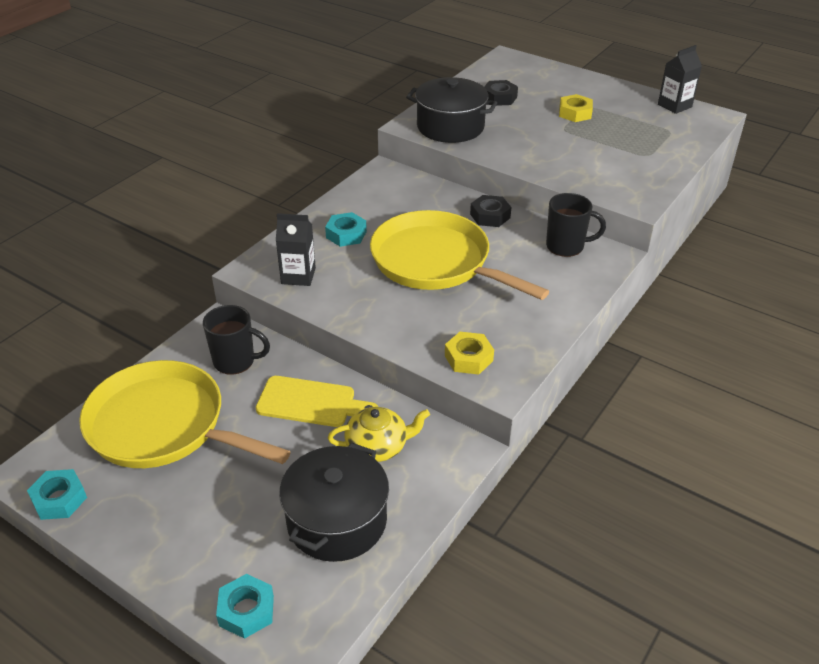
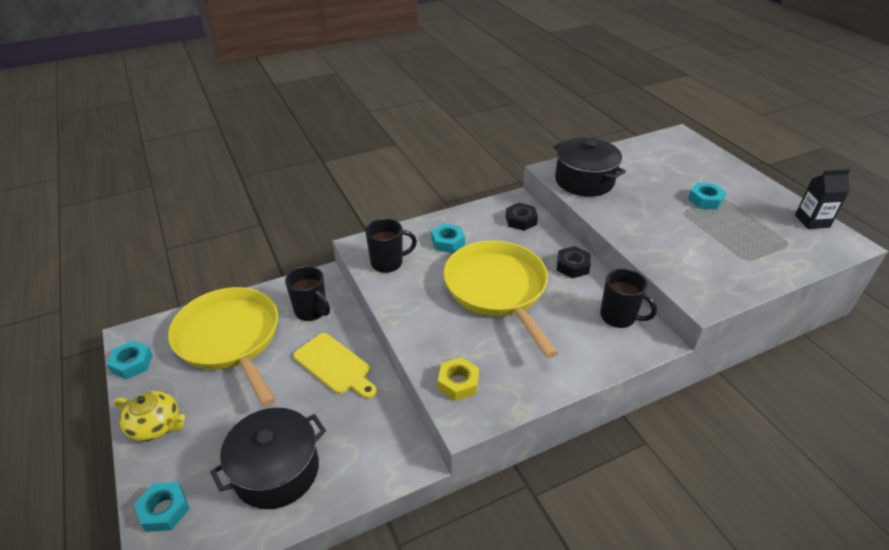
camera: 30 degrees right, 0 degrees up
black carton [276,213,316,286] -> black mug [365,218,417,273]
yellow teapot [328,407,430,462] -> yellow teapot moved to [114,391,185,441]
black nut [484,80,518,106] -> black nut moved to [506,203,538,231]
yellow nut [559,94,593,122] -> turquoise nut [688,182,726,210]

